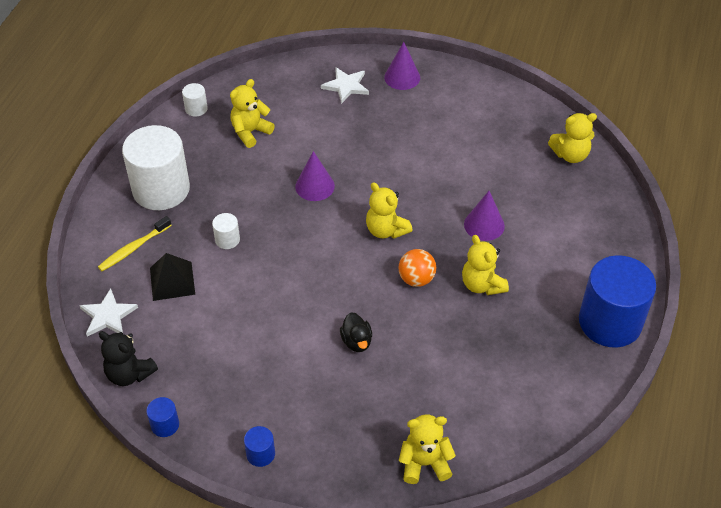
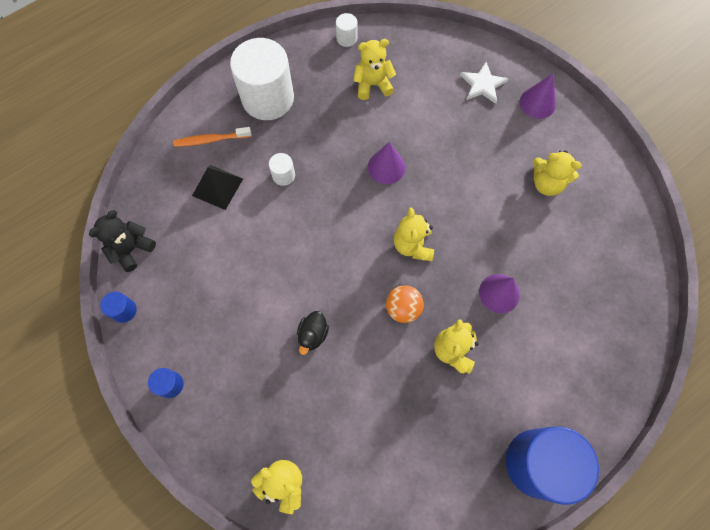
camera: 35 degrees right, 20 degrees up
white star [79,289,138,336] -> none
yellow toothbrush [98,216,171,271] -> orange toothbrush [173,127,252,147]
black teddy bear [99,331,158,386] -> black teddy bear turned 60 degrees clockwise [89,210,156,272]
yellow teddy bear [548,113,597,163] -> yellow teddy bear moved to [533,150,582,196]

